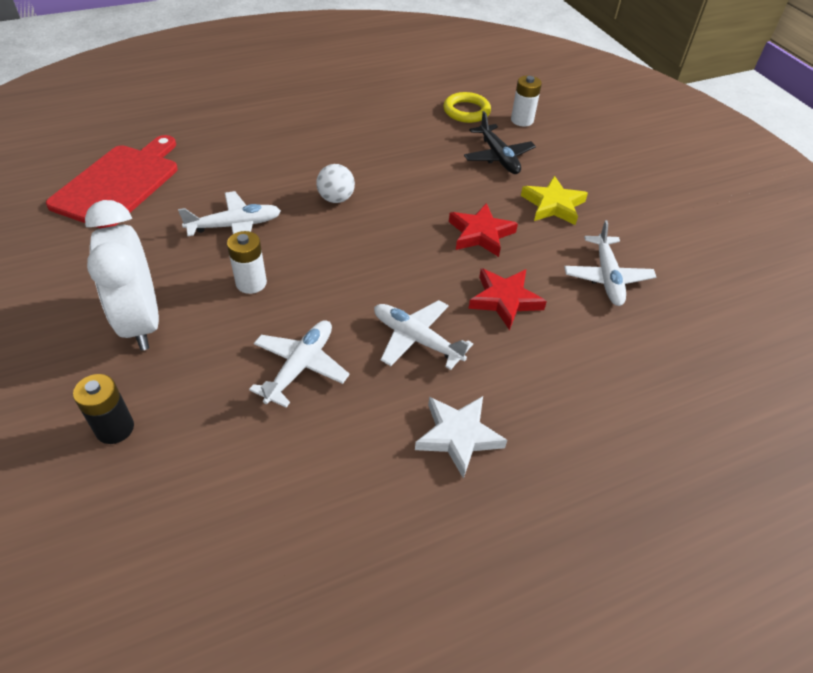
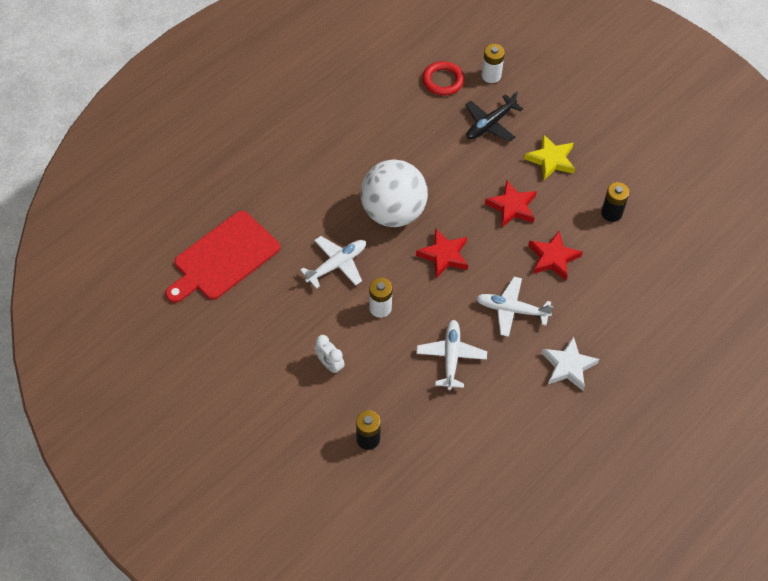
camera: 20 degrees left, 10 degrees up
red cutting board [46,135,178,228] -> red cutting board turned 135 degrees counterclockwise [165,211,280,303]
white clock [85,200,159,351] -> white clock [315,335,345,374], size x0.47
white ball [316,164,355,203] -> white ball [360,159,428,227], size x2.20
yellow ring [443,92,491,123] -> red ring [422,61,464,96]
black plane [464,111,536,174] -> black plane turned 90 degrees clockwise [465,91,523,142]
white plane [564,220,656,306] -> black battery [601,182,629,222]
none -> red star [416,228,468,278]

